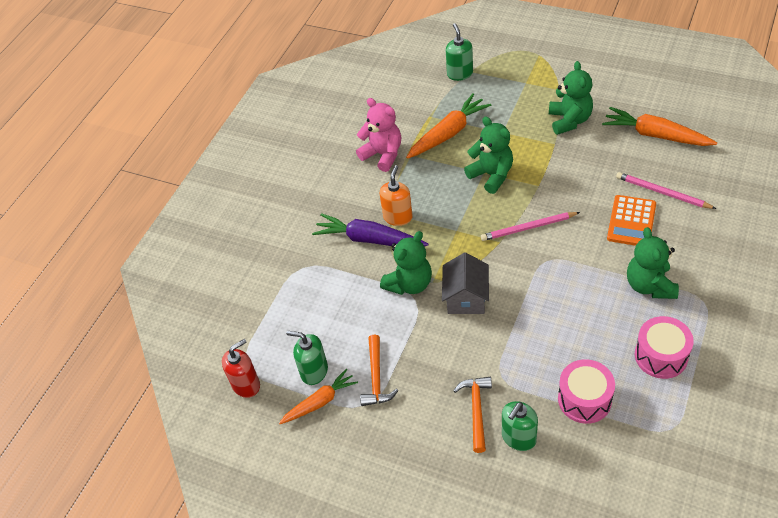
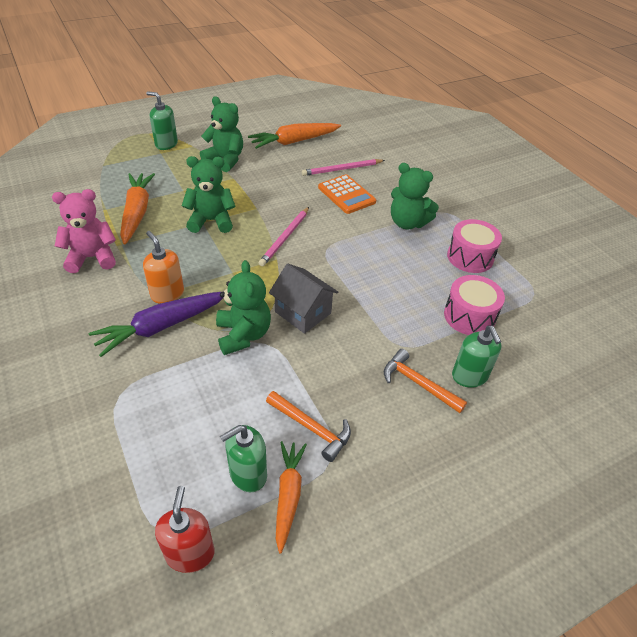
camera: 60 degrees left, 5 degrees down
green soap dispenser [446,23,473,81] -> green soap dispenser moved to [146,91,178,150]

